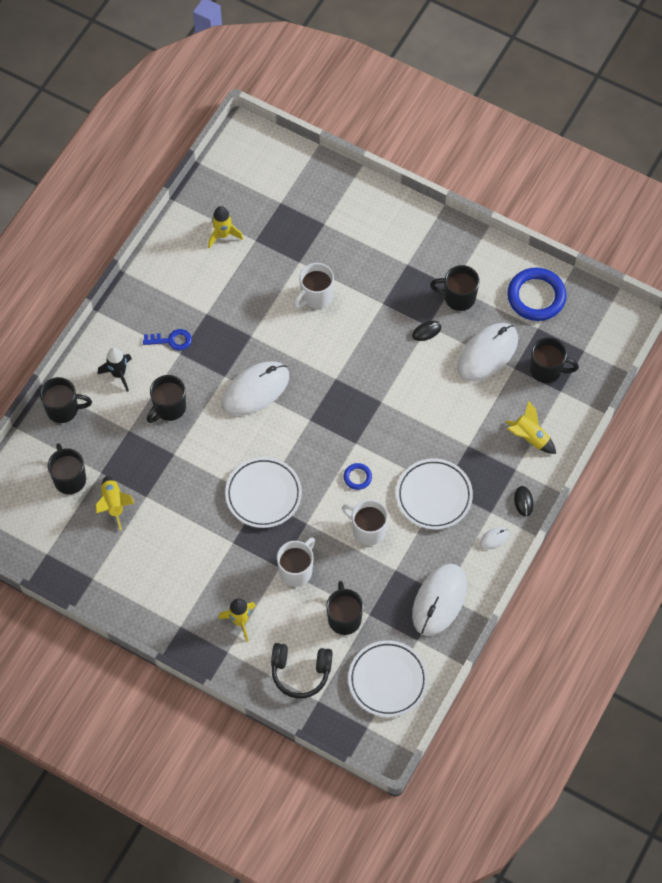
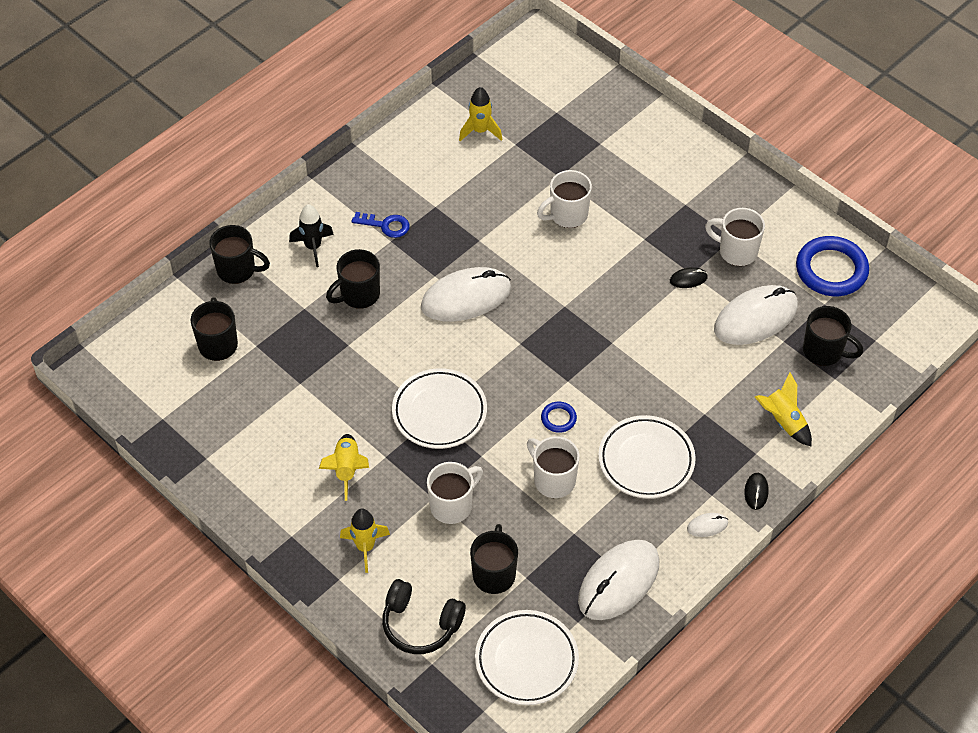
camera: 15 degrees right, 10 degrees down
yellow rocket [95,476,134,530] -> yellow rocket moved to [319,434,369,501]
black mug [430,265,480,311] -> white mug [705,208,765,266]

